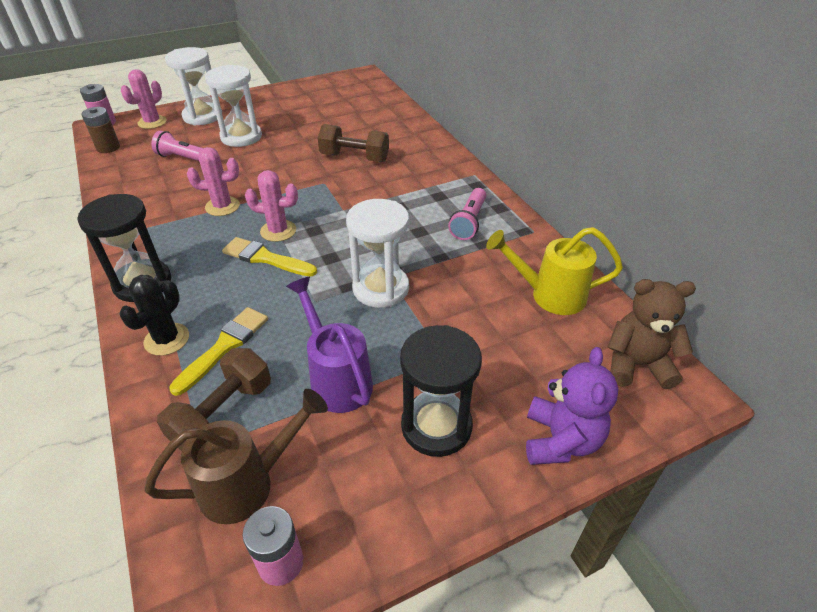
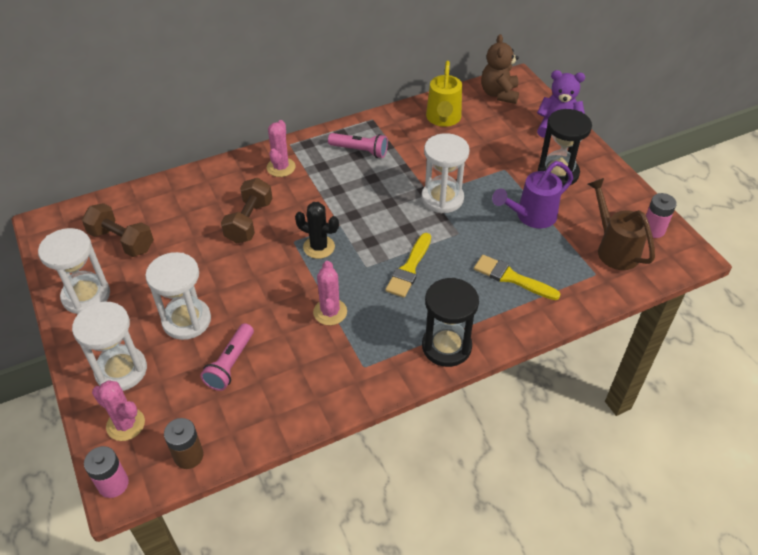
camera: 90 degrees left, 5 degrees up
black cactus [119,275,189,356] -> black cactus moved to [295,202,339,259]
brown dumbbell [157,348,271,451] -> brown dumbbell moved to [82,203,154,257]
pink cactus [245,170,298,242] -> pink cactus moved to [267,120,296,177]
none -> white hourglass [38,228,110,314]

